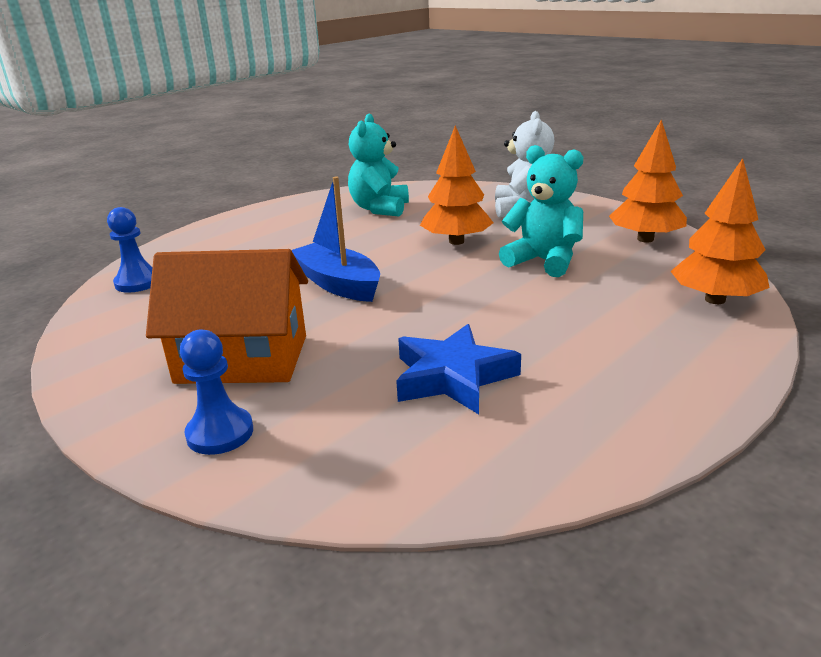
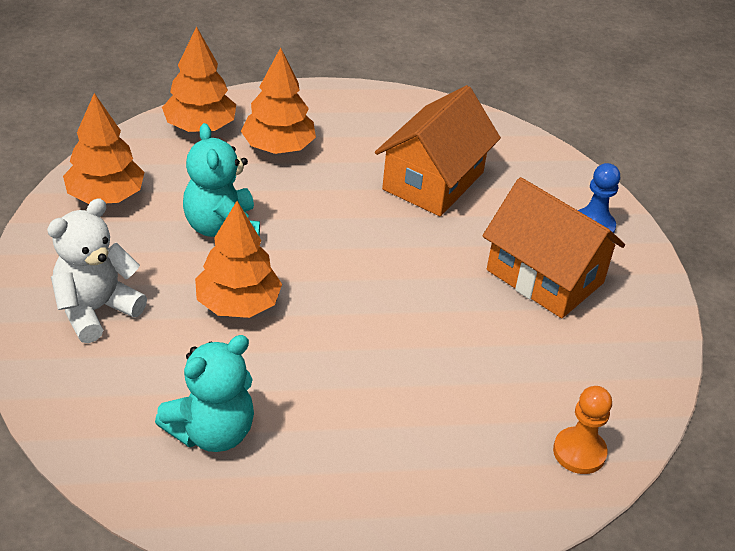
camera: 145 degrees left, 15 degrees up
blue pawn [107,207,153,292] -> orange pawn [553,386,612,474]
blue boat [291,177,380,302] -> none
blue star [396,324,521,414] -> orange house [375,85,501,216]
none -> orange tree [241,47,316,154]

